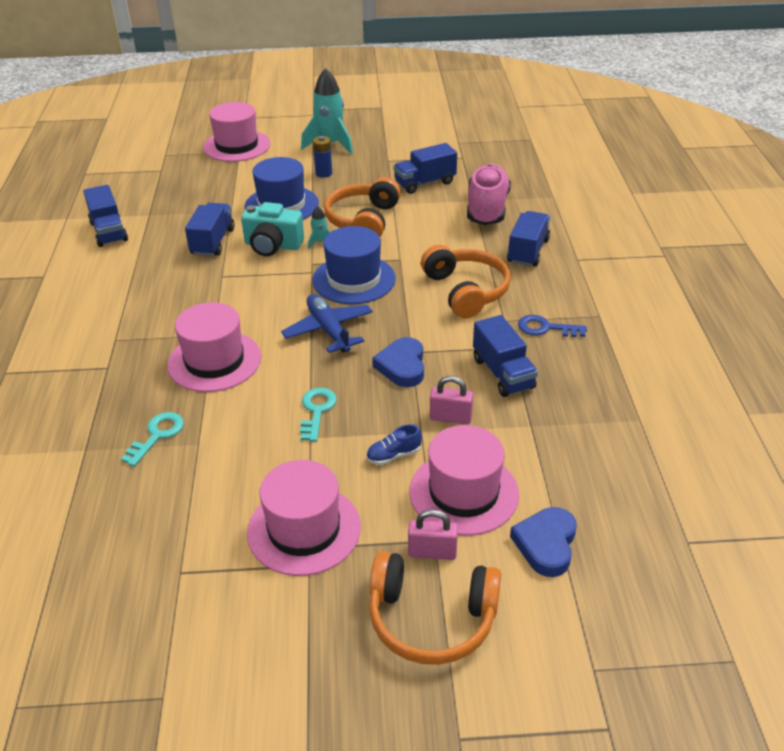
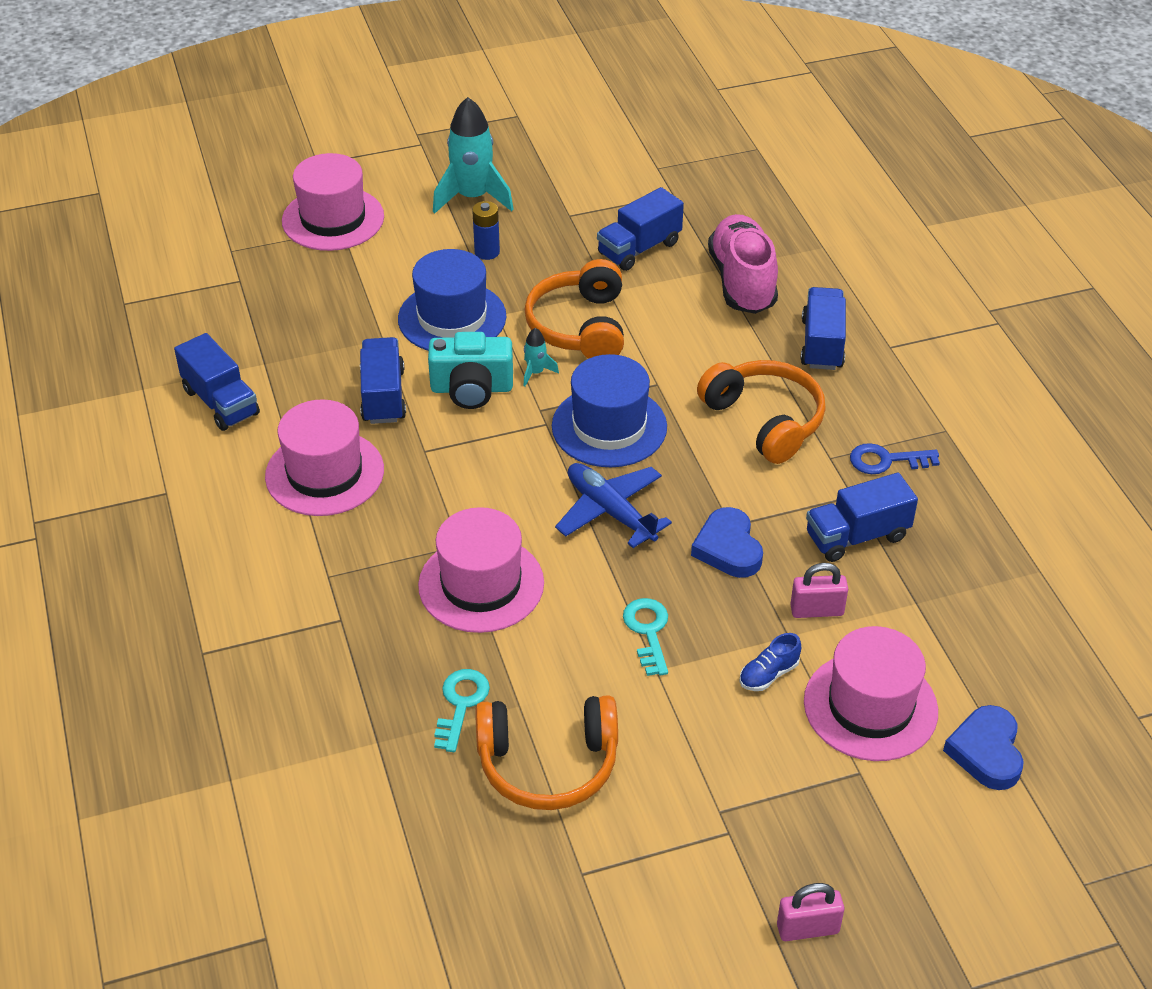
camera: 15 degrees left, 5 degrees up
pink hat [247,460,361,576] -> pink hat moved to [265,399,384,516]
orange headphones [369,551,501,665] -> orange headphones moved to [475,695,618,810]
pink padlock [408,509,458,560] -> pink padlock moved to [777,883,844,941]
blue truck [473,315,538,397] -> blue truck turned 105 degrees clockwise [806,473,918,562]

